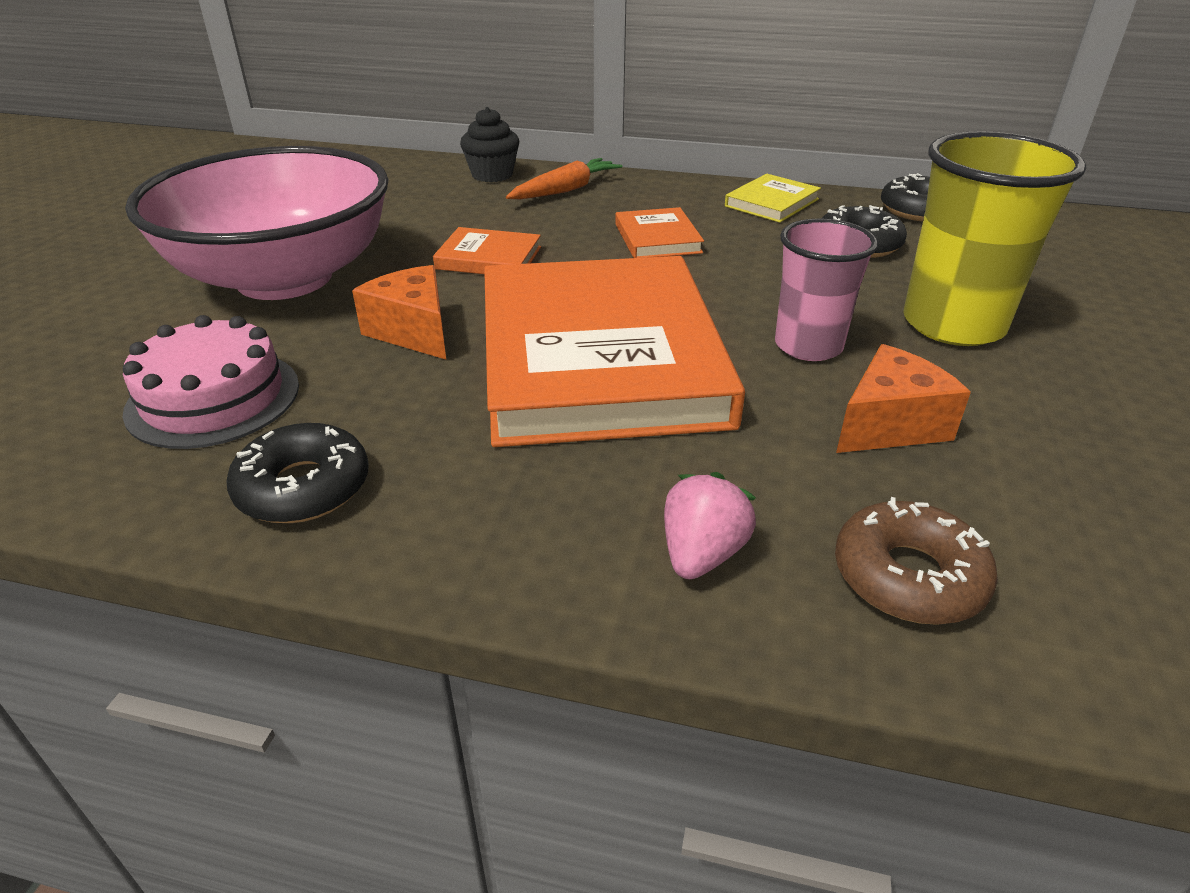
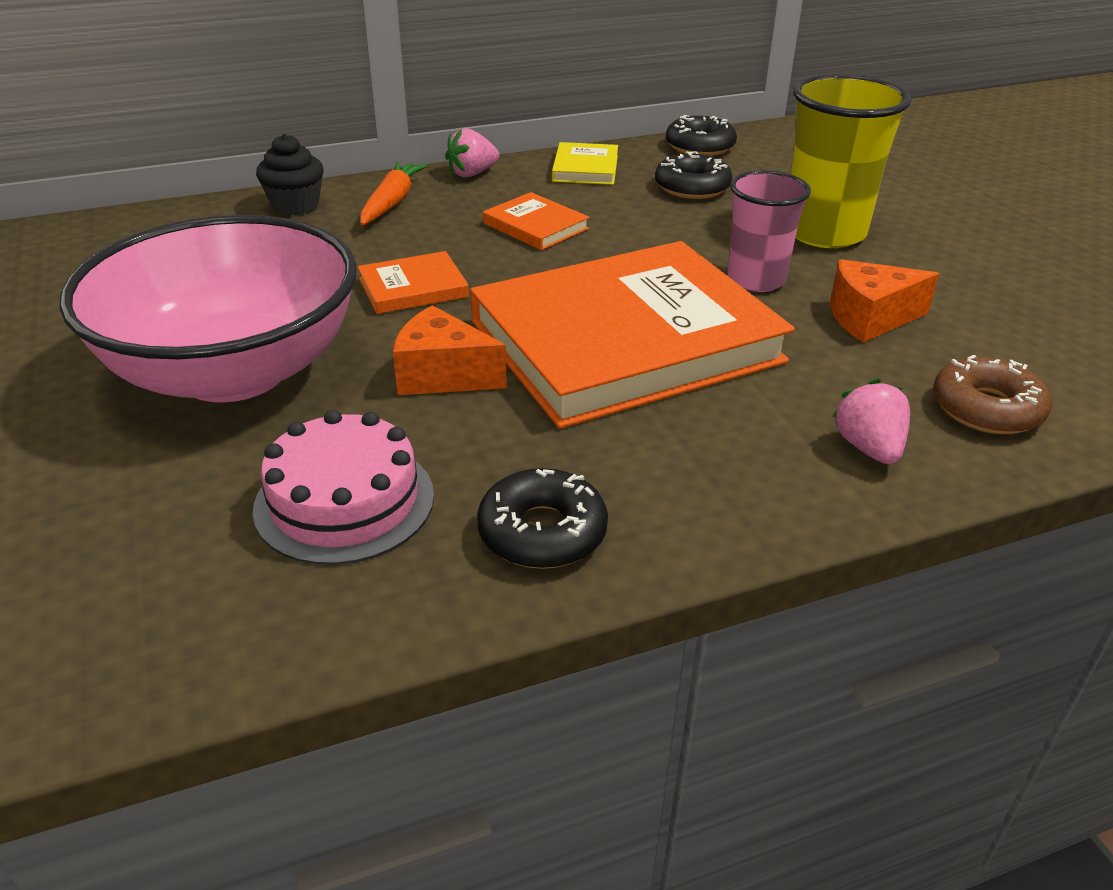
camera: 35 degrees left, 0 degrees up
orange book [484,256,745,447] -> orange book turned 75 degrees counterclockwise [470,241,795,429]
orange cheese [836,344,971,453] -> orange cheese turned 120 degrees counterclockwise [830,259,939,343]
none -> pink strawberry [445,128,499,178]

